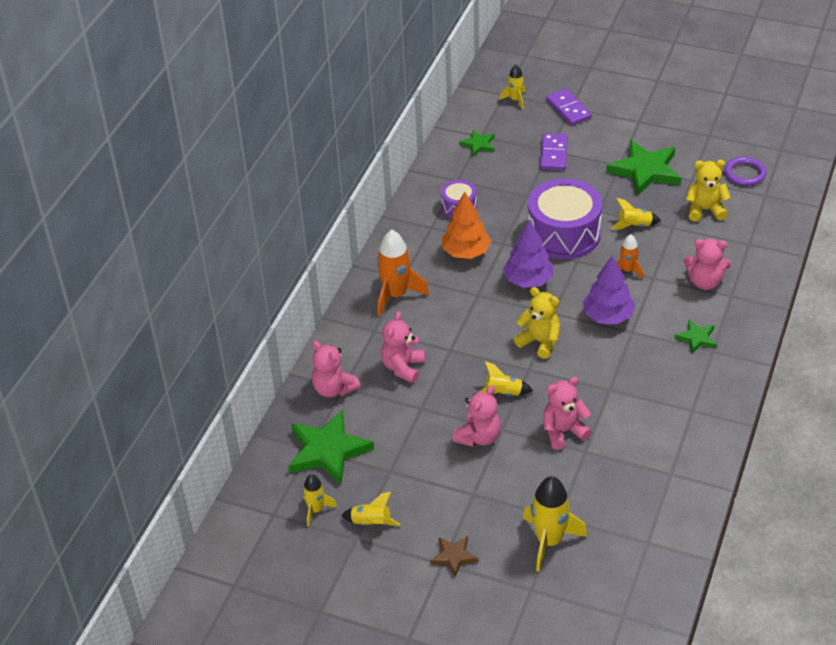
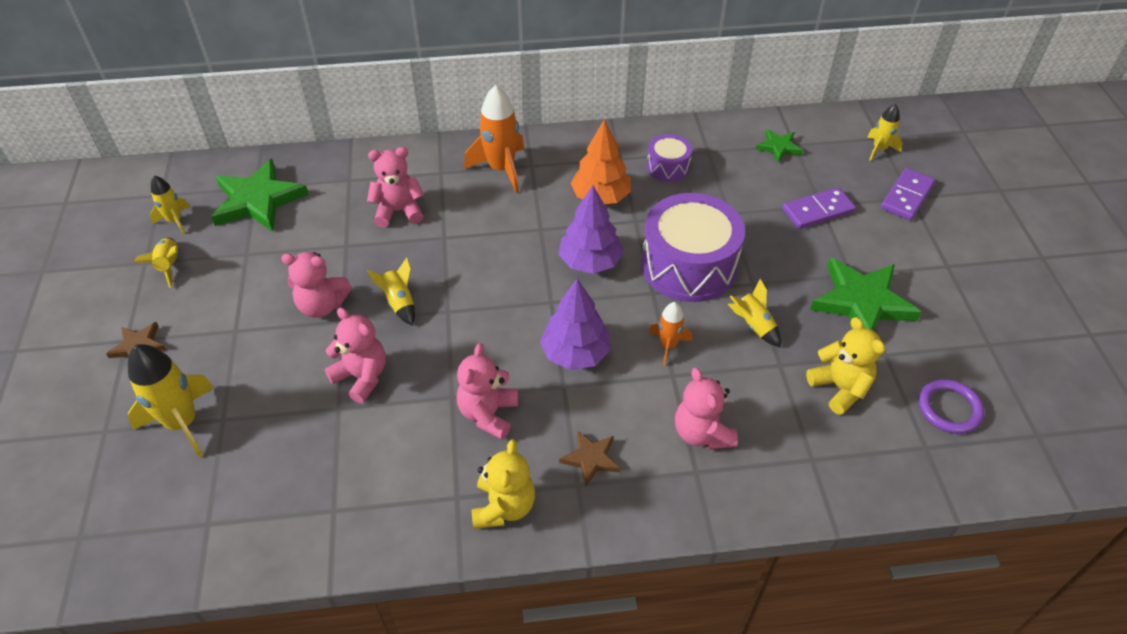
camera: 60 degrees right, 5 degrees up
pink teddy bear [312,341,360,397] -> pink teddy bear moved to [457,343,518,440]
yellow teddy bear [514,287,560,359] -> yellow teddy bear moved to [471,439,535,529]
green star [675,320,717,354] -> brown star [559,430,620,486]

